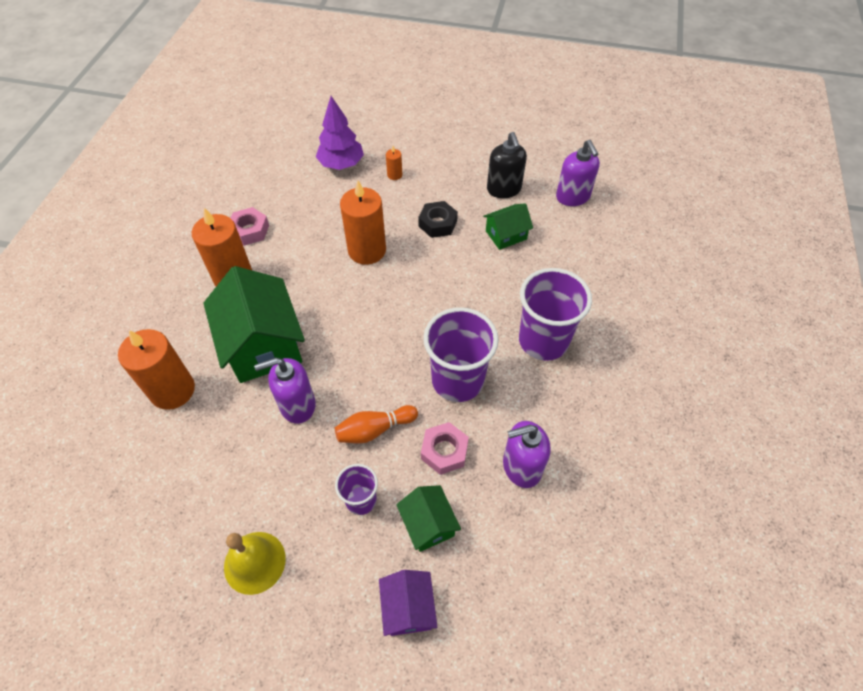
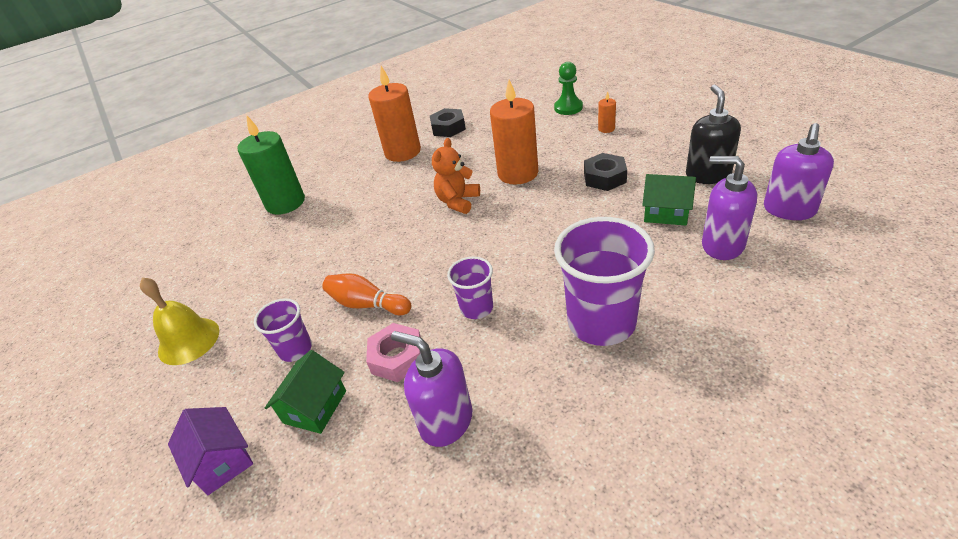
camera: 50 degrees right, 15 degrees down
orange candle [118,329,195,410] -> green candle [237,115,305,215]
green house [203,266,305,383] -> none
pink nut [231,207,269,246] -> black nut [430,108,466,137]
purple soap dispenser [254,358,316,424] -> purple soap dispenser moved to [702,156,757,260]
purple tree [316,96,364,170] -> green pawn [554,62,583,115]
purple house [379,570,437,636] -> purple house turned 75 degrees counterclockwise [168,407,253,495]
purple cup [423,307,499,402] -> purple cup [447,257,493,319], size x0.53
black soap dispenser [487,132,527,198] -> black soap dispenser turned 150 degrees clockwise [686,85,741,184]
none -> orange teddy bear [432,138,480,214]

